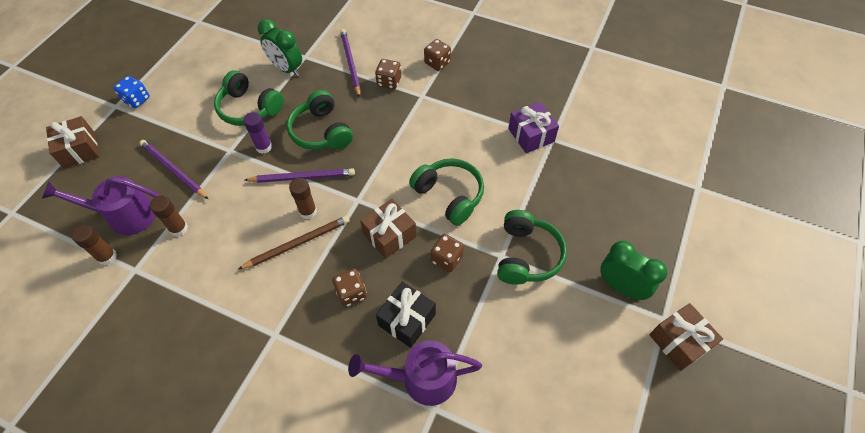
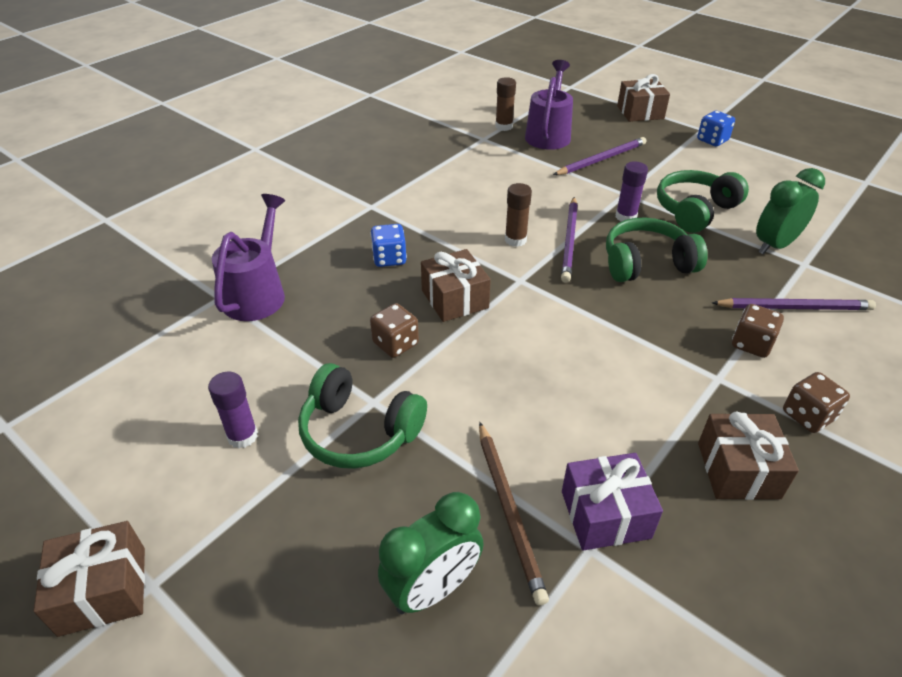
camera: 105 degrees right, 15 degrees down
brown glue stick [150,196,188,237] -> none
brown pencil [238,216,350,269] -> brown pencil moved to [479,422,549,605]
brown dice [332,269,367,307] -> blue dice [371,224,407,267]
black gift [376,282,436,348] -> none
green headphones [409,158,484,226] -> none
green clock [600,241,668,300] -> green clock moved to [378,492,484,614]
none -> purple glue stick [208,372,258,448]
none -> brown gift [698,412,799,500]

